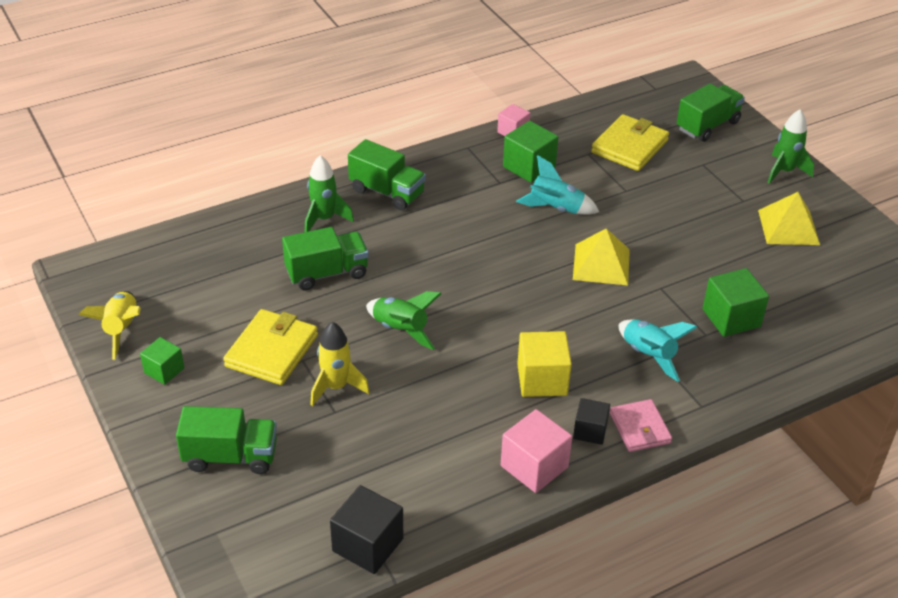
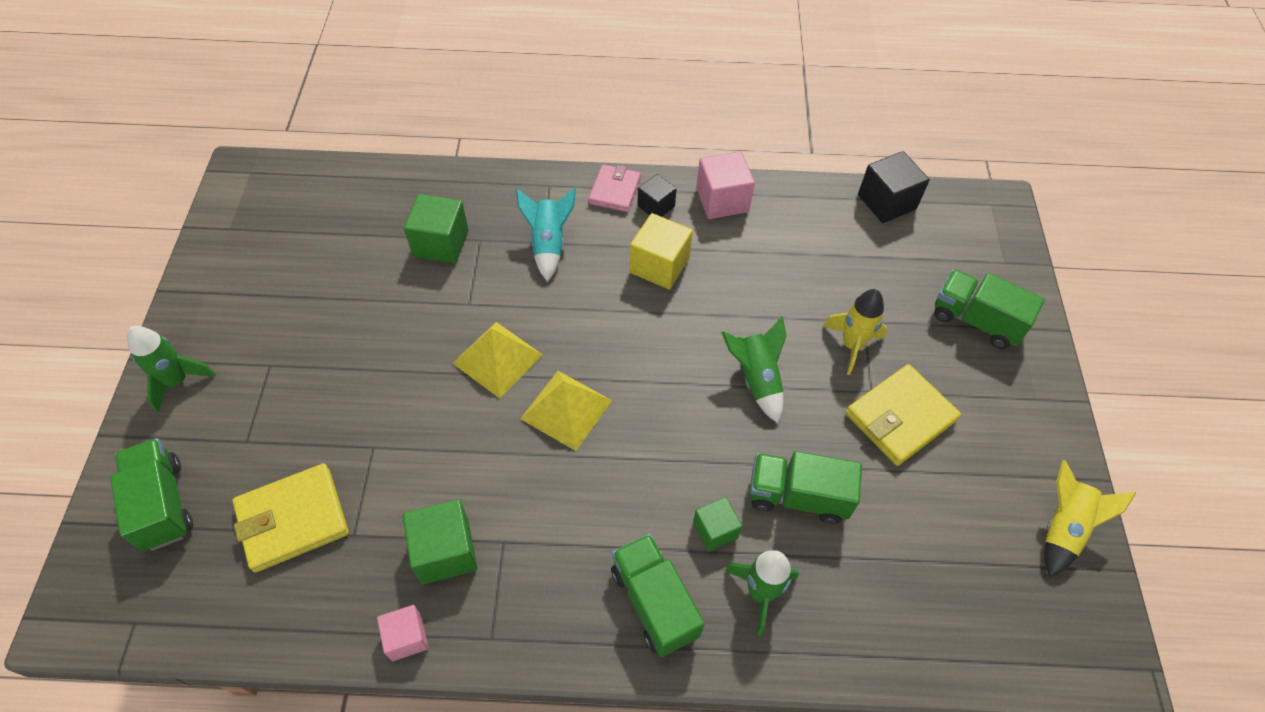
camera: 150 degrees left, 15 degrees up
green cube [140,337,184,385] -> green cube moved to [693,497,742,552]
turquoise rocket [516,155,599,215] -> none
green truck [677,83,745,142] -> green truck turned 75 degrees clockwise [110,438,193,551]
yellow pyramid [758,192,820,245] -> yellow pyramid moved to [521,371,612,451]

